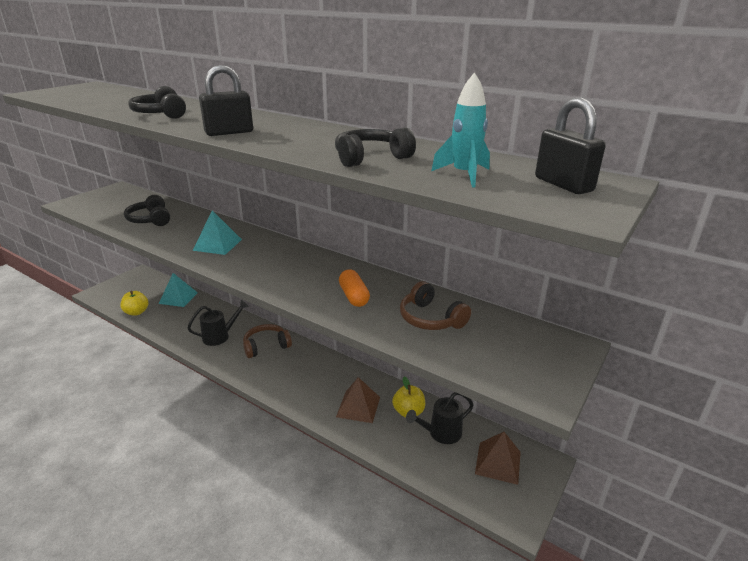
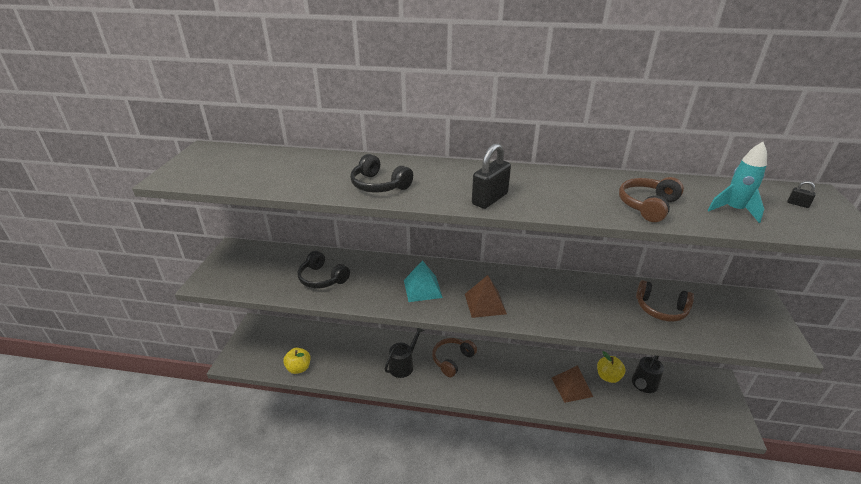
camera: 25 degrees left, 5 degrees up
turquoise pyramid [159,273,198,307] -> none
black headphones [335,127,416,167] -> brown headphones [619,177,684,222]
orange capsule [339,270,370,307] -> none
brown pyramid [475,432,521,485] -> brown pyramid moved to [465,275,507,318]
black padlock [535,98,606,194] -> black padlock [787,181,816,208], size x0.43

